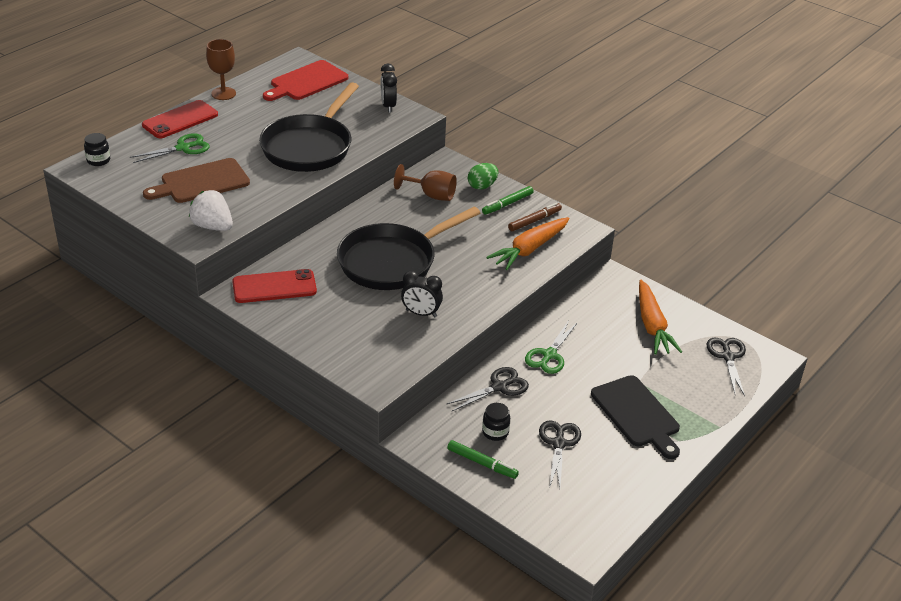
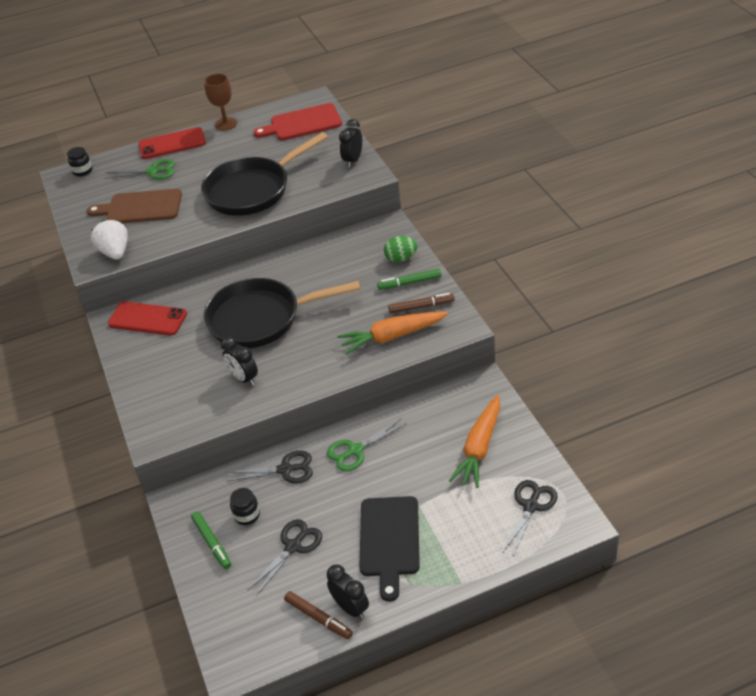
camera: 35 degrees right, 5 degrees up
brown goblet [394,164,457,201] -> none
none -> brown marker [284,591,353,639]
none -> black clock [327,564,369,619]

